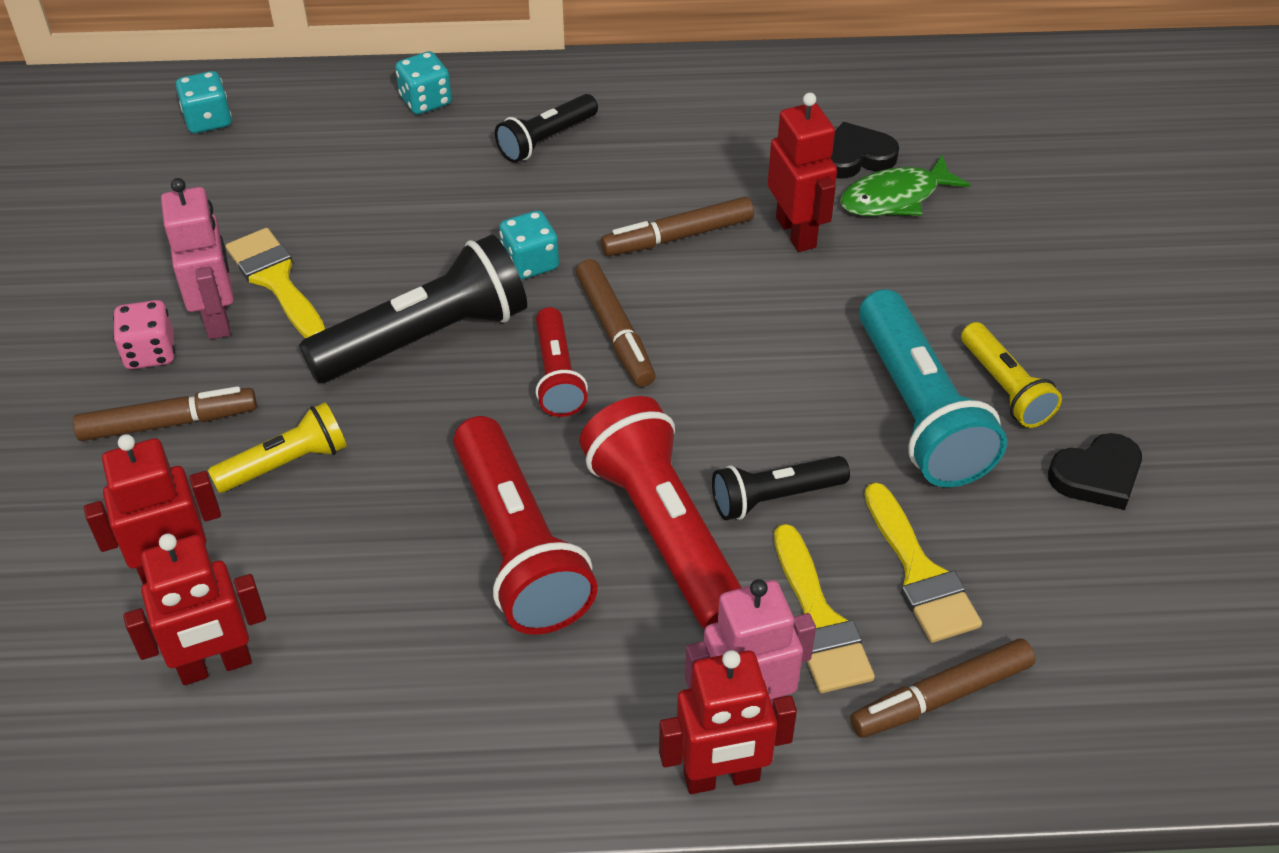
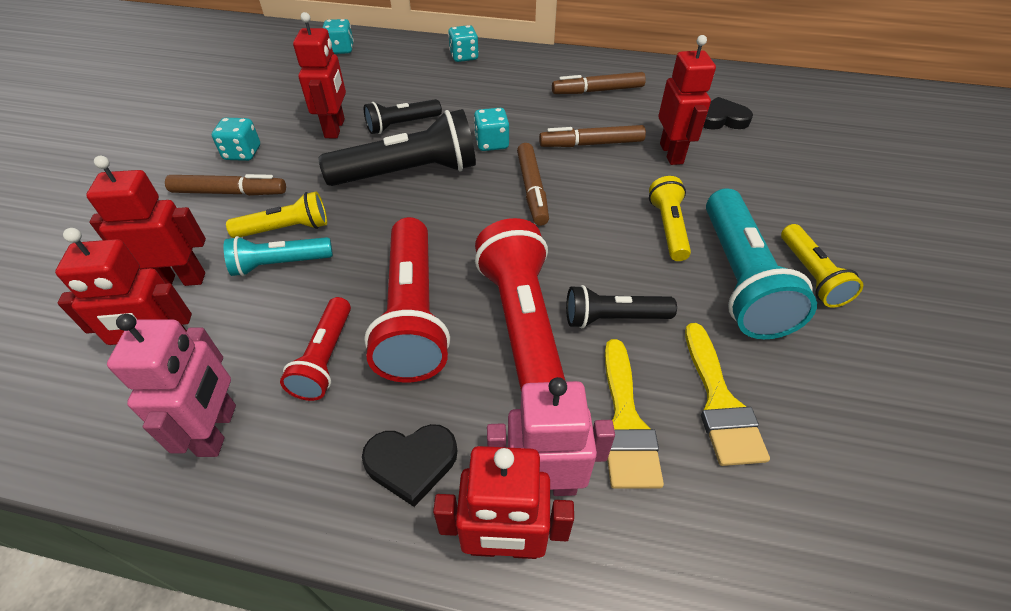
camera: 15 degrees right, 0 degrees up
pink dice [113,300,175,369] -> turquoise dice [212,118,260,161]
pink robot [161,178,234,339] -> pink robot moved to [107,314,236,457]
yellow brush [226,228,325,338] -> red robot [293,12,346,138]
black flashlight [495,94,598,163] -> black flashlight moved to [364,99,442,134]
red flashlight [536,307,588,417] -> red flashlight moved to [280,297,351,401]
green fish [840,155,970,216] -> none
brown marker [850,639,1035,738] -> brown marker moved to [552,72,646,94]
black heart [1048,433,1142,510] -> black heart moved to [362,424,458,507]
none -> turquoise flashlight [224,236,333,276]
none -> yellow flashlight [649,176,691,261]

